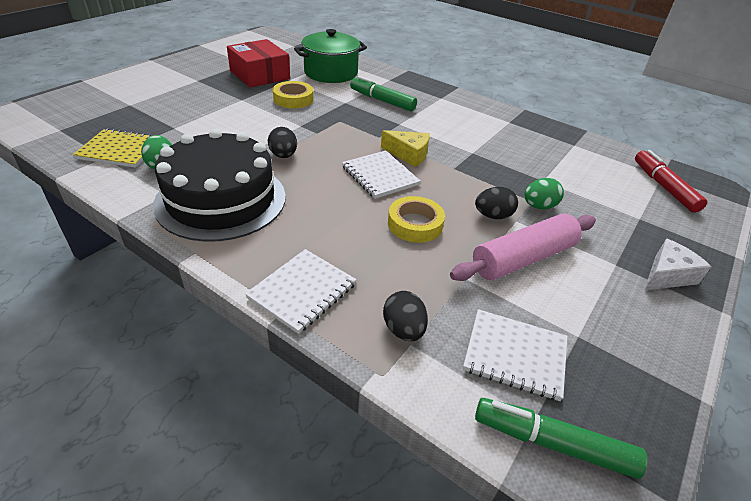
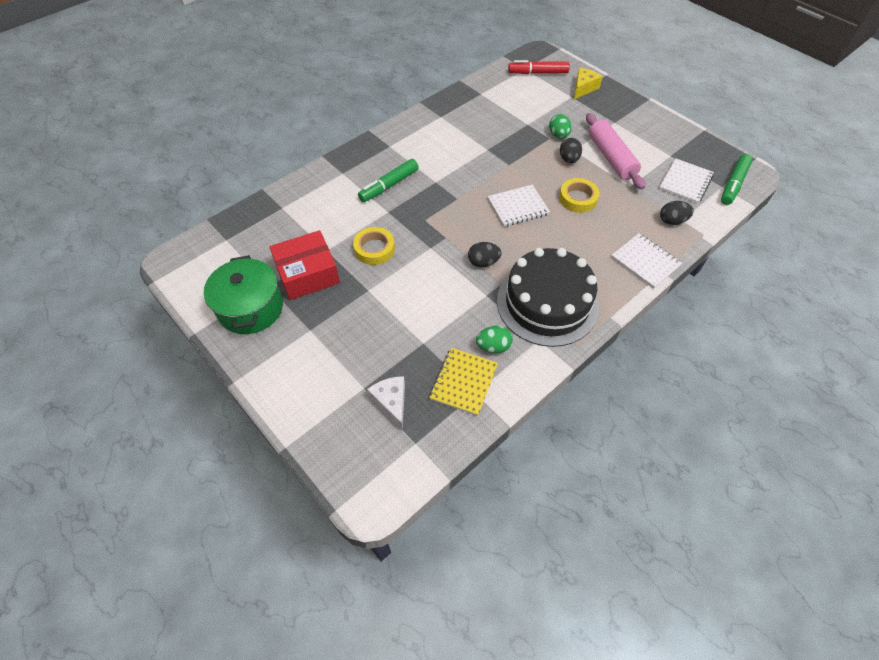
camera: 75 degrees left, 15 degrees up
green pot [294,29,367,83] -> green pot moved to [204,255,283,334]
yellow cheese [381,130,430,167] -> yellow cheese moved to [574,68,603,99]
white cheese [644,239,711,290] -> white cheese moved to [367,376,405,431]

